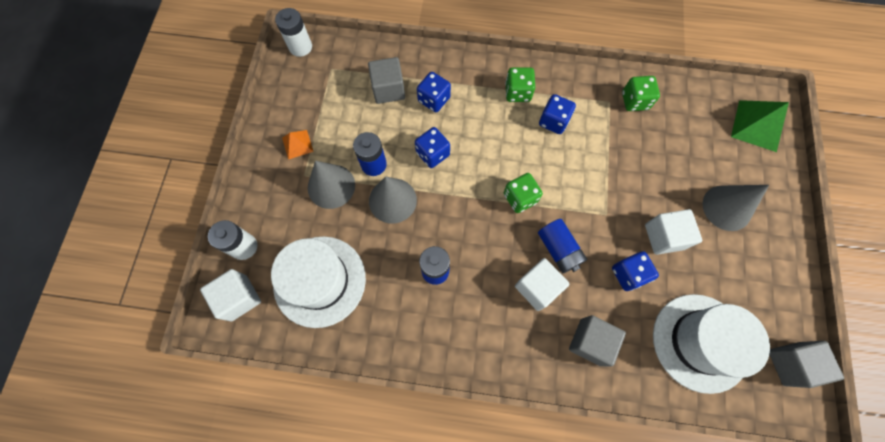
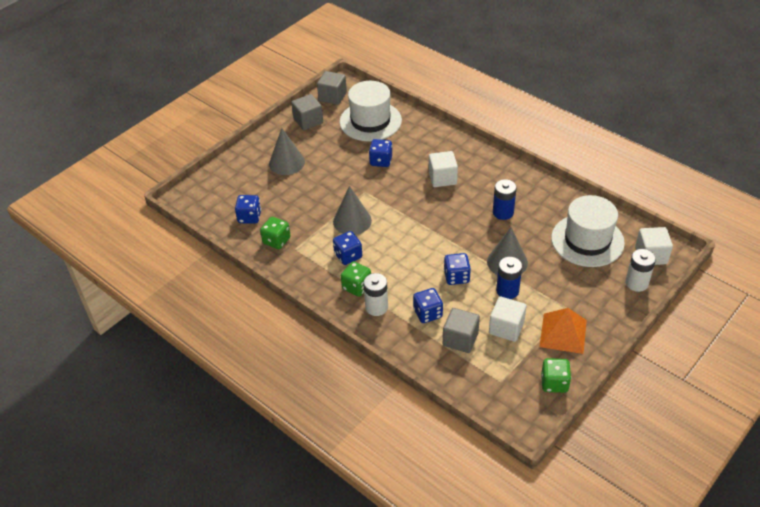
camera: 145 degrees left, 25 degrees down
white battery [275,8,312,57] -> white battery moved to [363,273,388,316]
orange pyramid [282,130,314,160] -> orange pyramid [539,308,587,354], size x1.77
grey cone [308,161,355,209] -> grey cone moved to [333,186,372,235]
green dice [504,173,543,213] -> green dice moved to [541,358,571,393]
blue battery [538,219,587,273] -> none
grey cube [569,315,626,367] -> grey cube moved to [291,94,323,130]
white cube [645,209,702,255] -> white cube moved to [489,296,527,342]
green pyramid [731,100,789,152] -> none
none -> blue dice [235,195,261,224]

